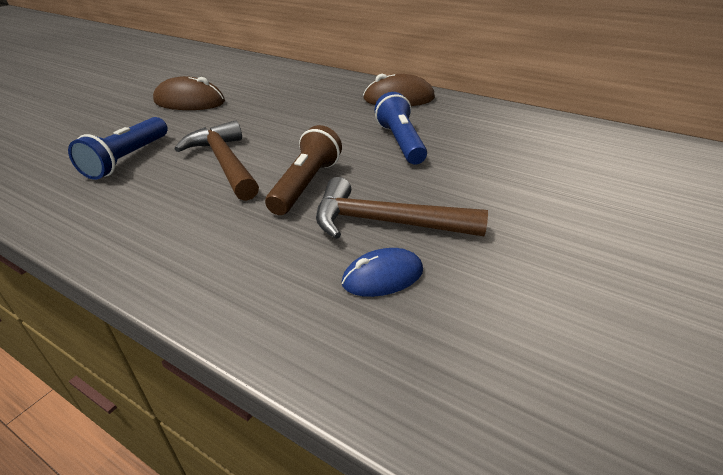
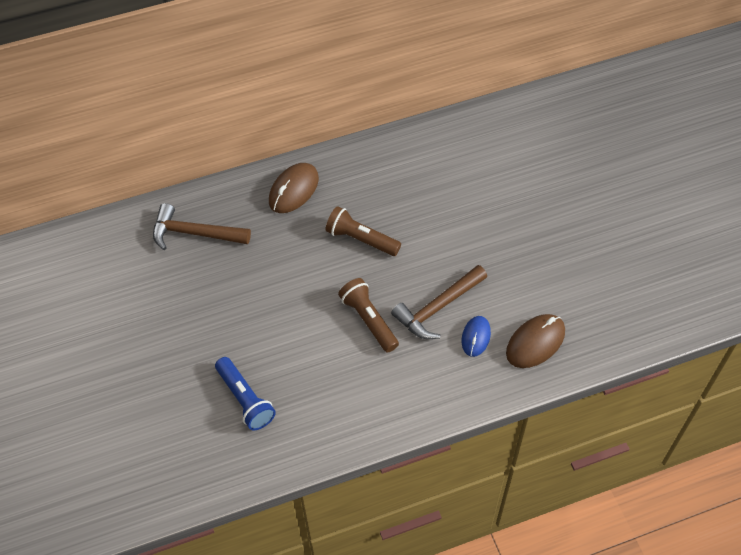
camera: 50 degrees left, 20 degrees up
brown mouse [153,76,225,110] -> brown mouse moved to [506,314,565,368]
brown hammer [174,120,259,201] -> brown hammer moved to [153,203,251,250]
blue flashlight [374,92,427,164] -> brown flashlight [325,206,401,256]

